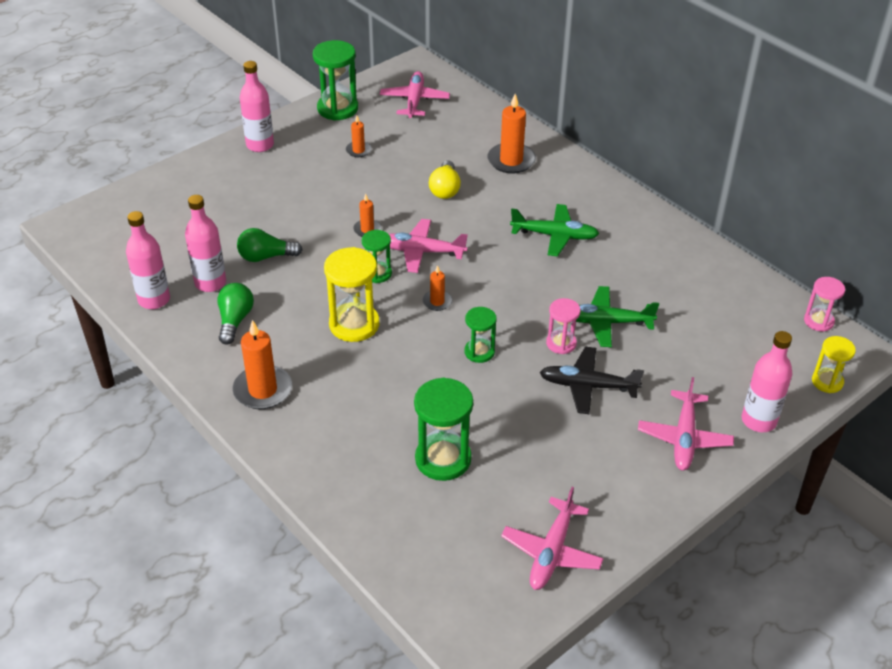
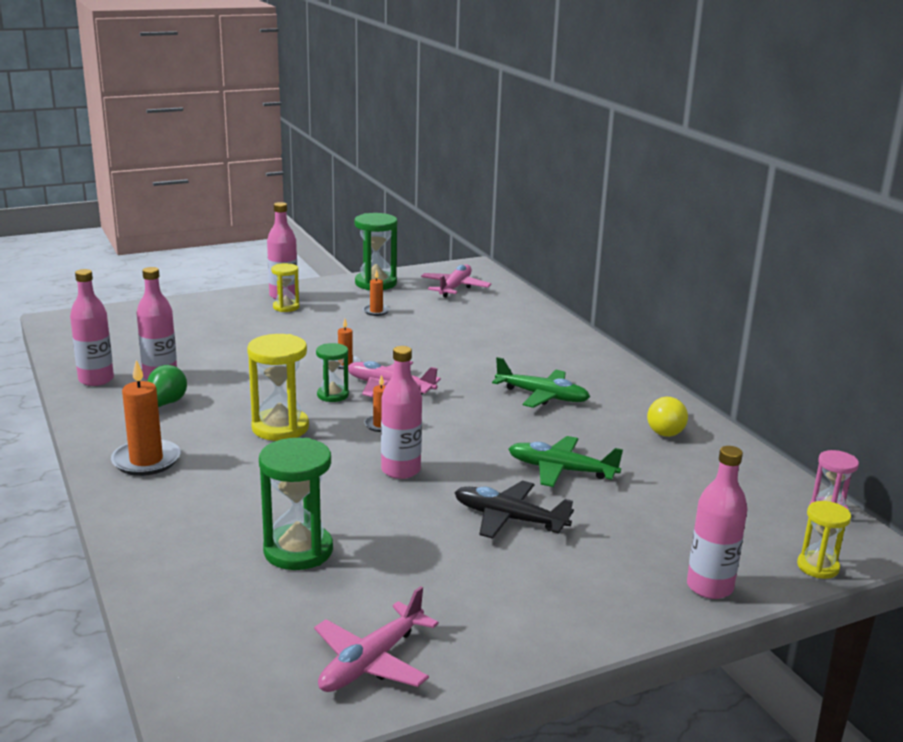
camera: 15 degrees right, 20 degrees down
green light bulb [237,228,303,262] -> none
yellow light bulb [429,160,461,199] -> yellow light bulb moved to [647,397,688,437]
green hourglass [464,307,497,363] -> pink bottle [381,346,422,479]
orange candle [488,94,536,174] -> none
pink hourglass [546,298,581,354] -> none
pink plane [638,377,734,471] -> none
none -> yellow hourglass [271,263,299,312]

